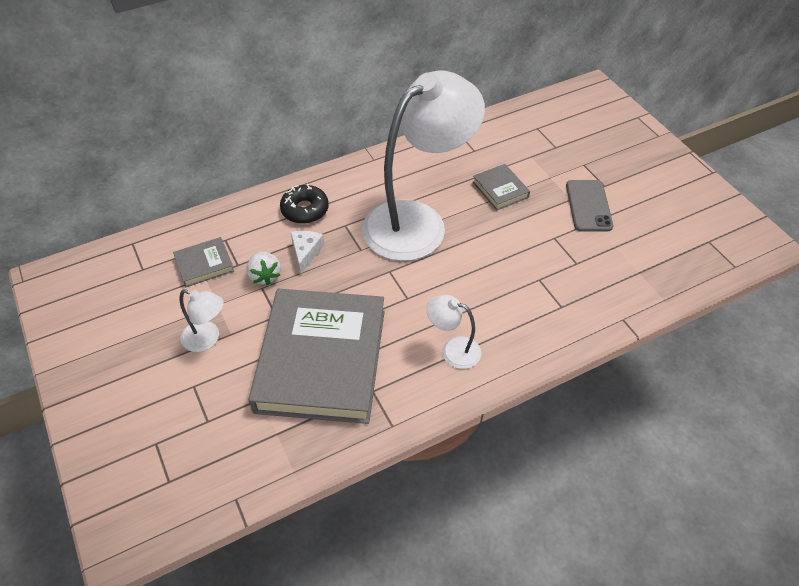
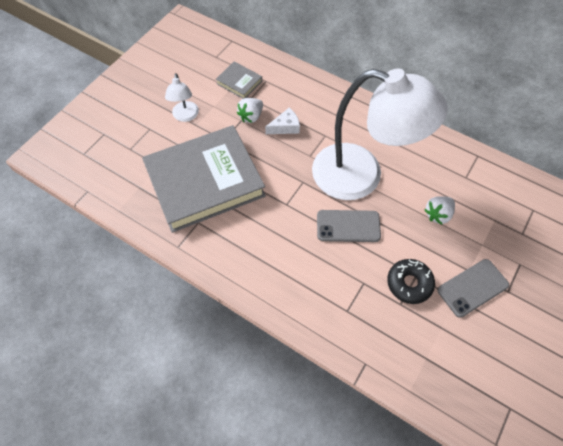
camera: 60 degrees right, 10 degrees up
black donut [280,184,329,224] -> black donut moved to [387,259,435,304]
white lamp [427,295,481,369] -> none
grey book [473,164,530,210] -> white strawberry [424,196,455,225]
none -> grey phone [317,210,381,242]

